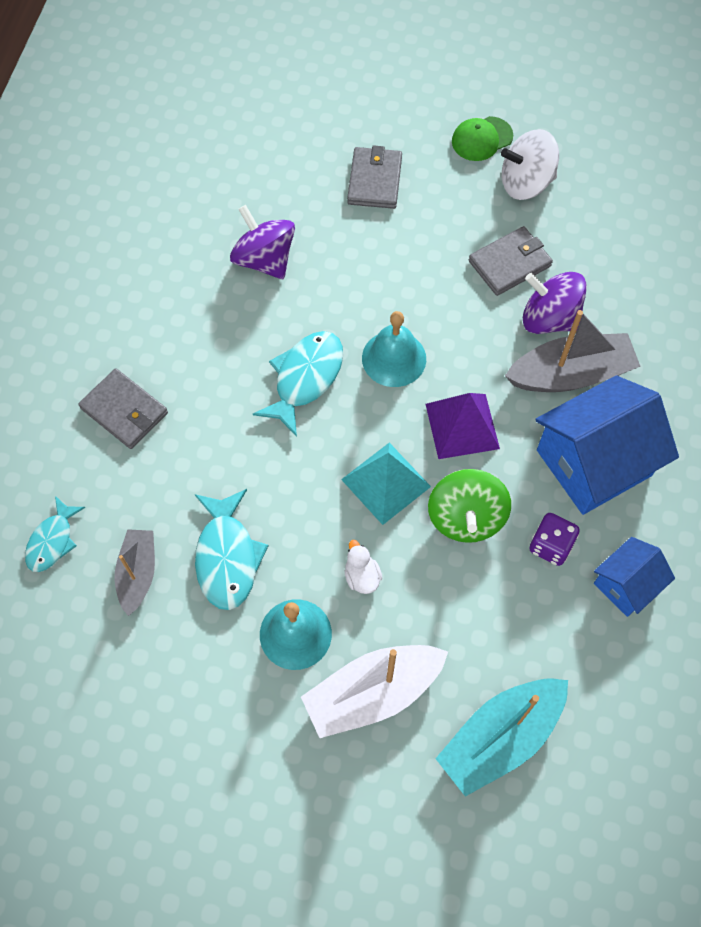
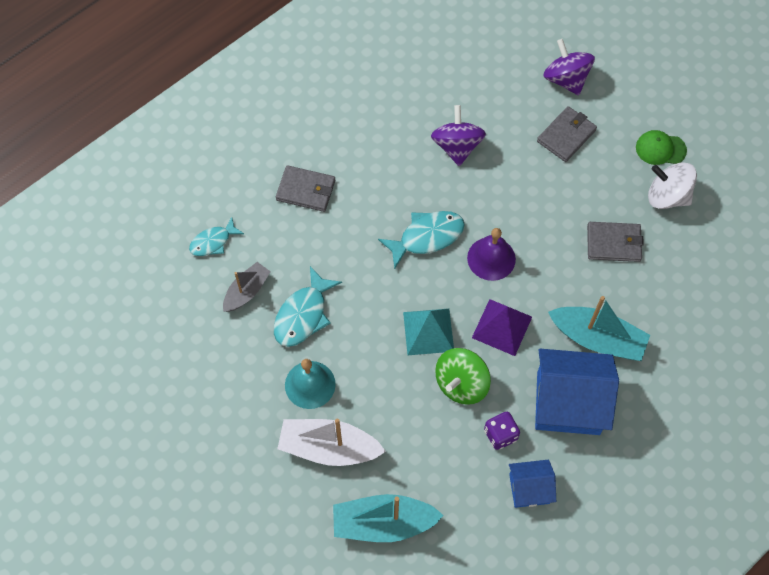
camera: 35 degrees right, 0 degrees up
grey wallet [79,368,168,449] -> grey wallet turned 60 degrees counterclockwise [276,165,335,212]
white duck [345,540,382,594] -> none
turquoise bell [362,311,426,387] -> purple bell [467,228,516,281]
grey boat [505,310,641,392] -> turquoise boat [548,296,650,361]
purple spinning top [523,272,587,334] -> purple spinning top moved to [543,39,595,95]

